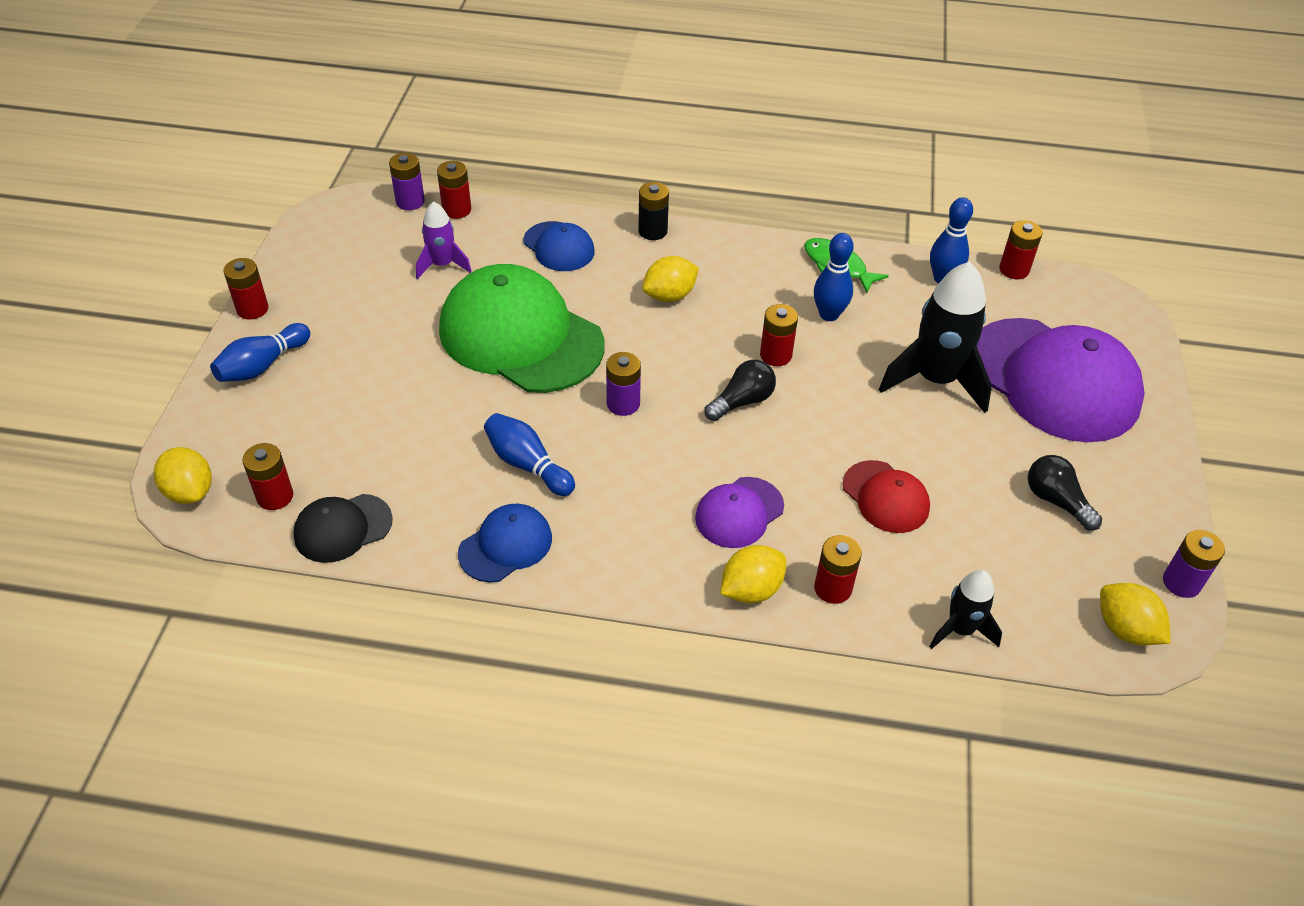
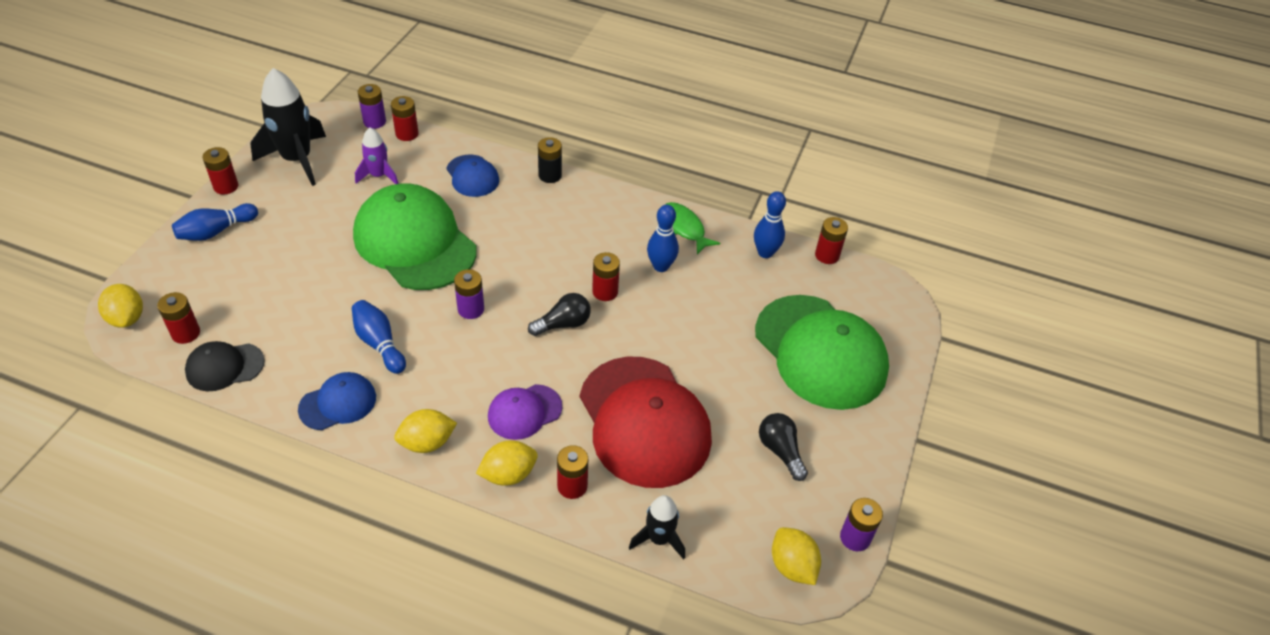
camera: 10 degrees right, 0 degrees up
yellow lemon [642,256,699,302] -> yellow lemon moved to [394,409,457,453]
red cap [842,460,930,533] -> red cap [580,356,712,488], size x2.07
black rocket [879,262,992,413] -> black rocket moved to [250,68,326,186]
purple cap [977,318,1145,442] -> green cap [755,295,889,410]

